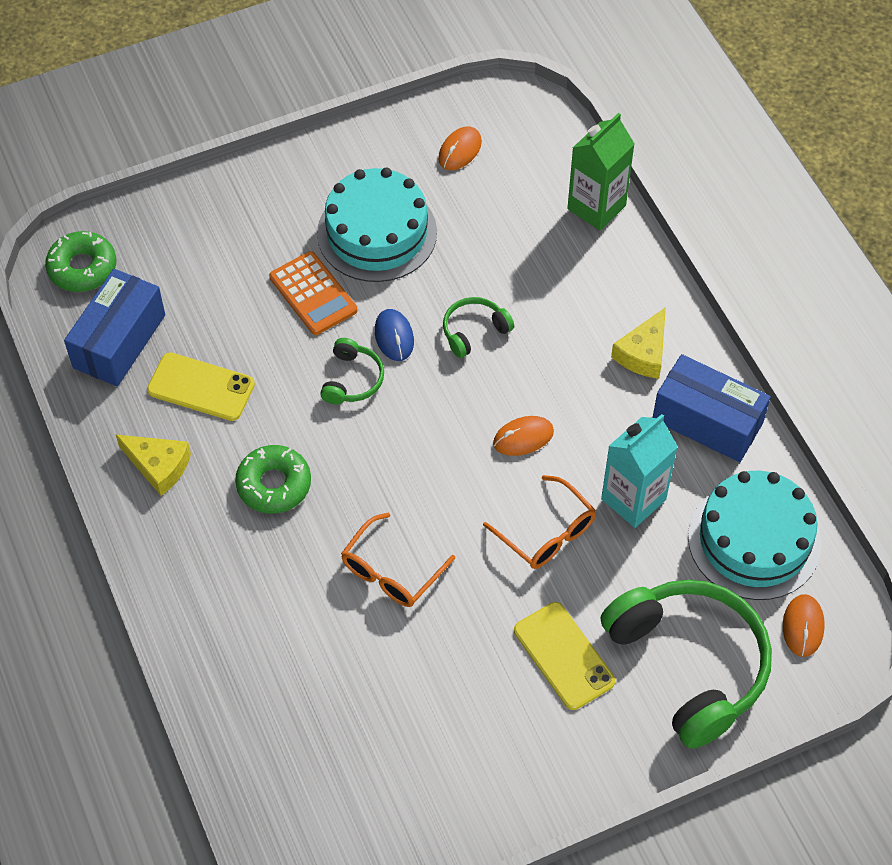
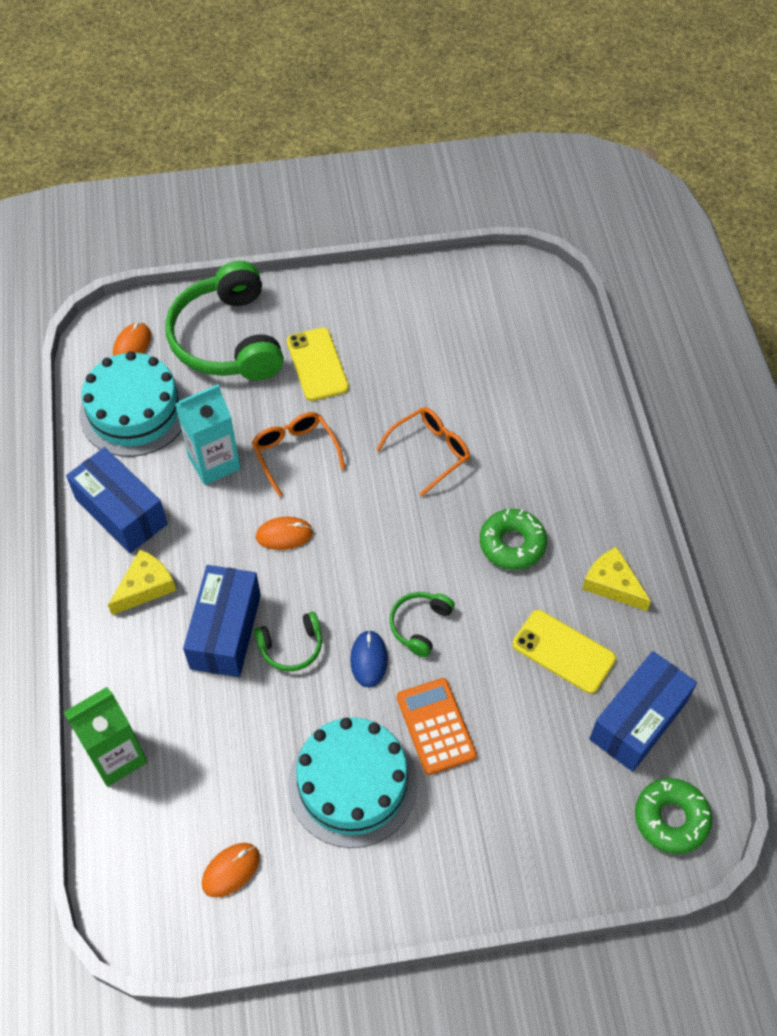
camera: 165 degrees left, 0 degrees up
none -> blue box [183,565,261,677]

